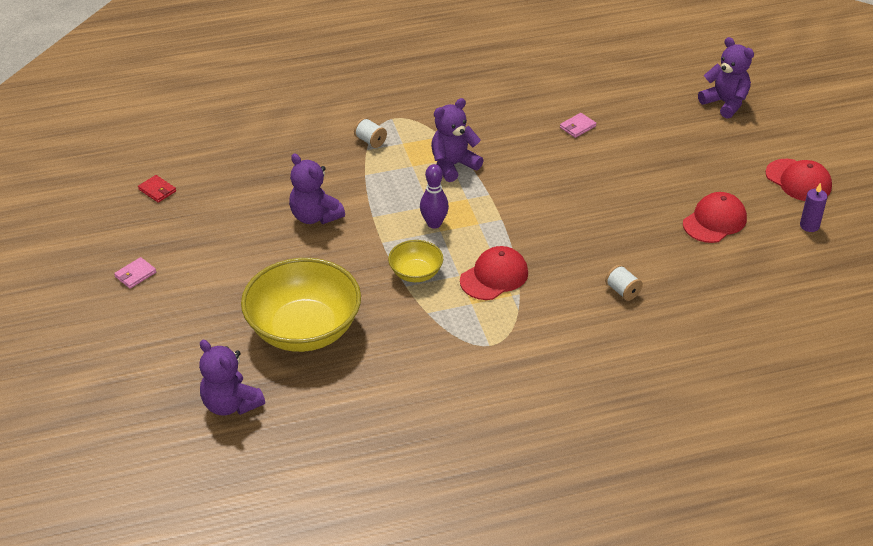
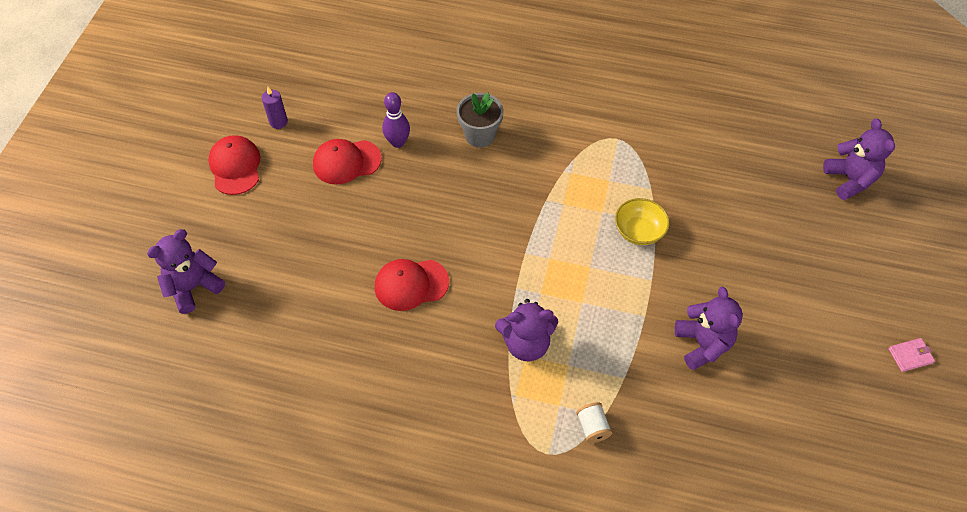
camera: 150 degrees left, 15 degrees up
red wallet [138,175,176,203] -> none
yellow bowl [241,258,361,352] -> none
purple bowling pin [420,164,449,229] -> purple bowling pin moved to [382,92,410,148]
red cap [460,246,528,300] -> red cap moved to [375,259,449,311]
pink wallet [560,113,596,138] -> none
white spool [605,265,643,301] -> grey flower pot [456,92,503,148]
purple teddy bear [698,37,754,119] -> purple teddy bear turned 60 degrees clockwise [147,229,225,314]

